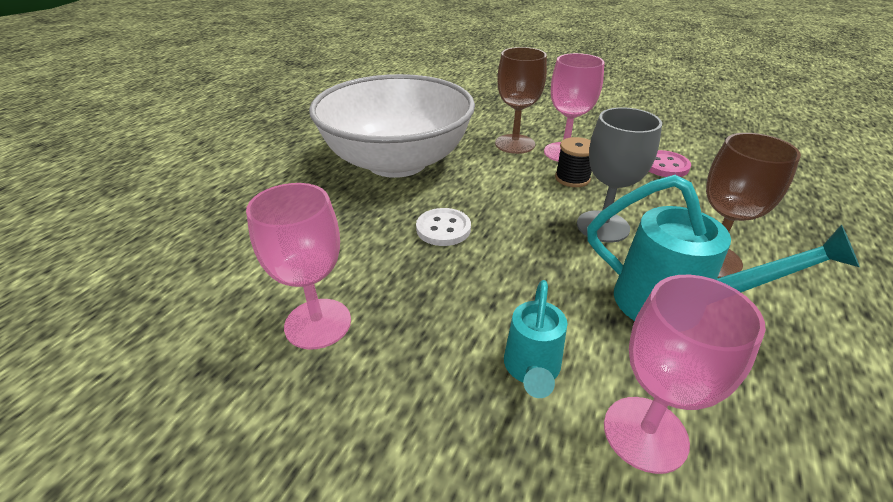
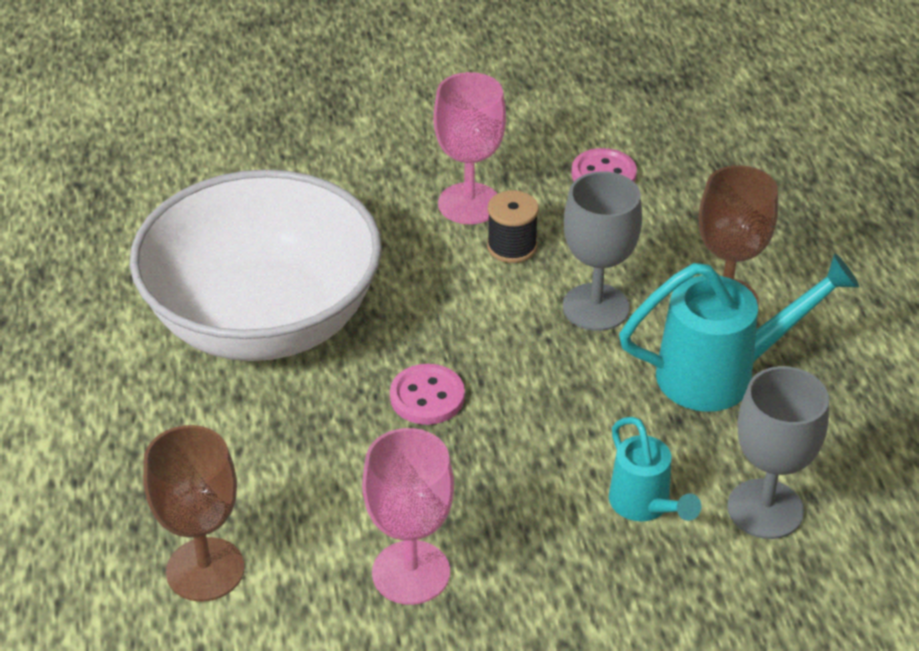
camera: 35 degrees left, 5 degrees up
white button [416,208,471,246] -> pink button [390,364,465,425]
brown goblet [495,47,547,154] -> brown goblet moved to [143,425,245,602]
pink goblet [604,275,766,474] -> grey goblet [727,366,829,539]

